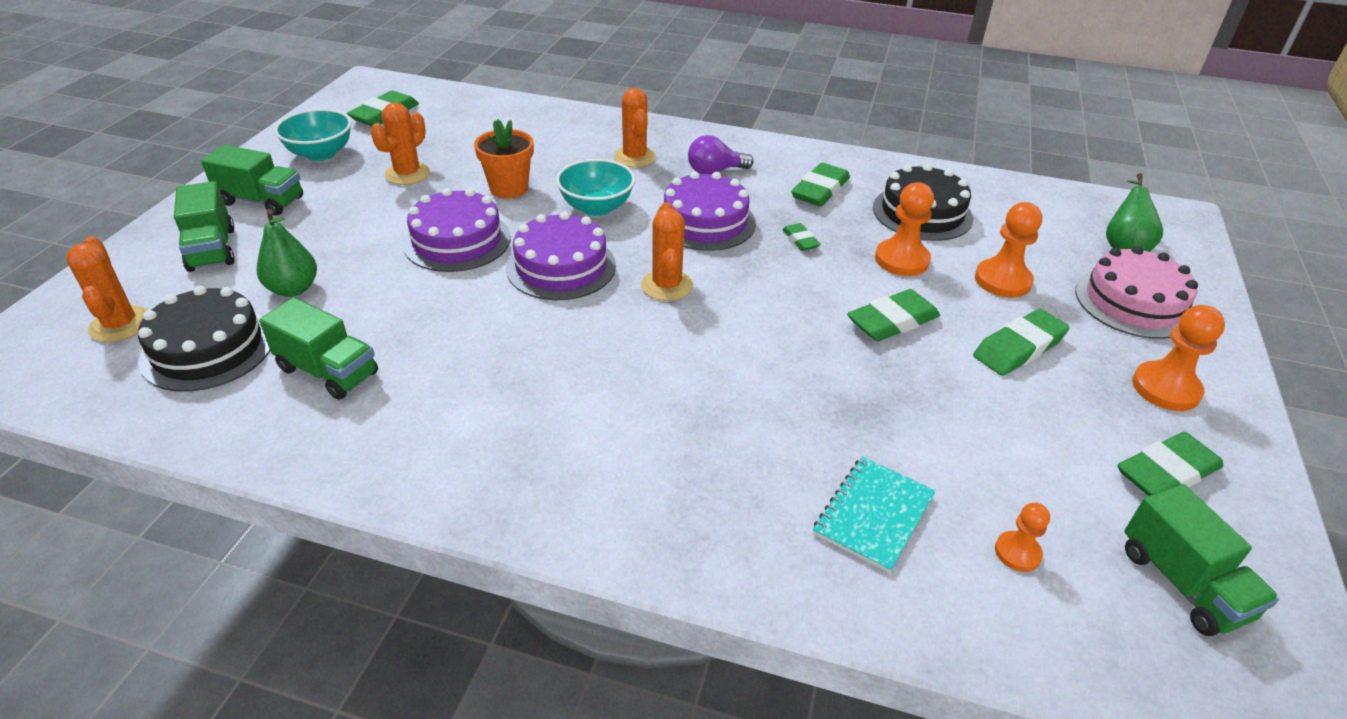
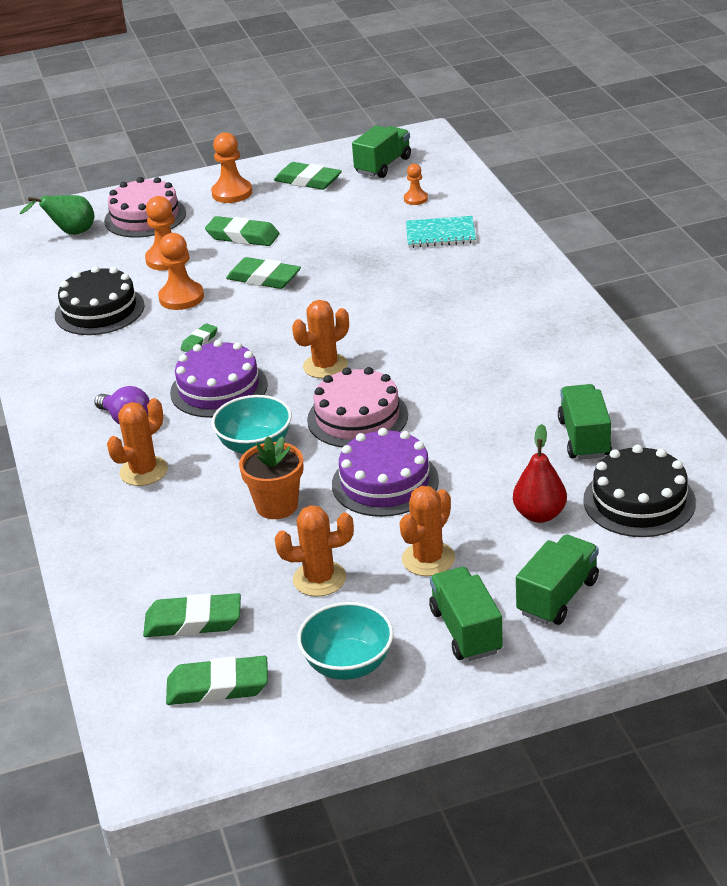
camera: 120 degrees left, 5 degrees down
orange cactus [66,236,148,342] -> orange cactus moved to [400,486,455,576]
green pear [257,209,317,297] -> red pear [513,424,567,523]
purple cake [506,211,616,300] -> pink cake [307,367,408,448]
green eraser [791,163,850,207] -> green eraser moved to [143,593,241,637]

